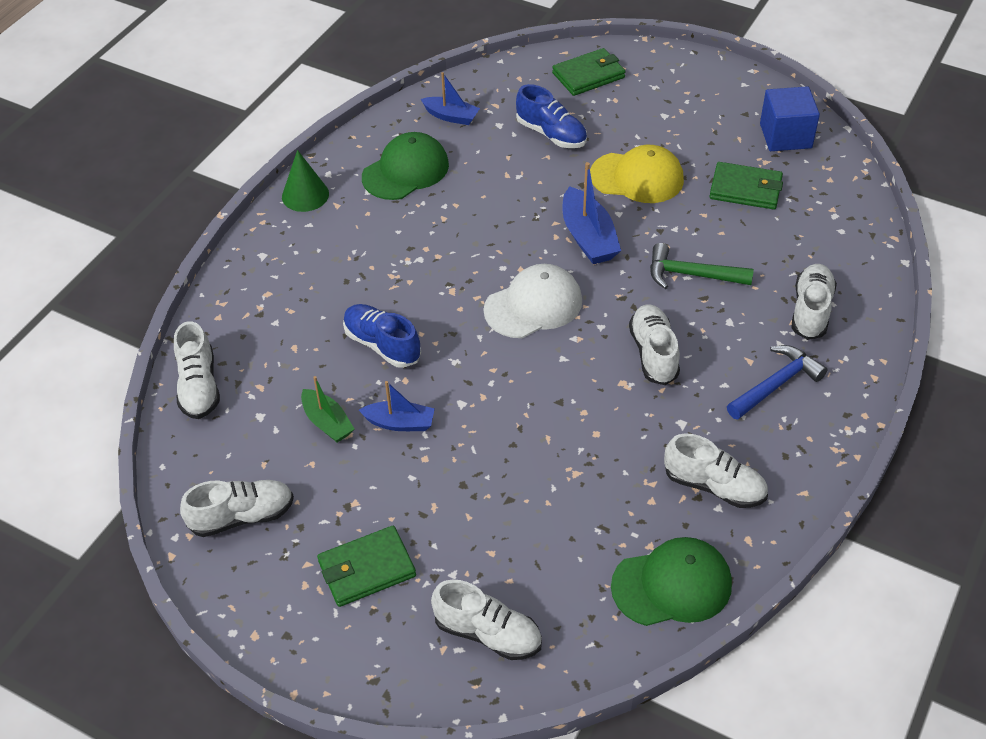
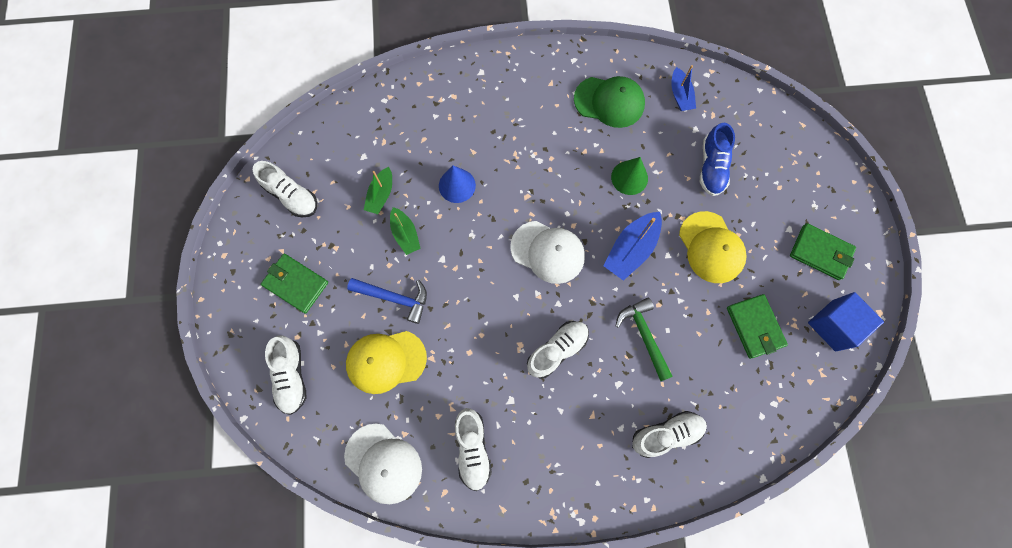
camera: 55 degrees right, 25 degrees up
white shoe [174,321,220,419] -> none
green cone [282,150,329,212] -> green cone moved to [611,157,648,195]
blue shoe [343,304,421,368] -> blue cone [439,165,476,203]
blue boat [359,381,435,431] -> green boat [390,207,421,255]
green wallet [552,48,626,96] -> green wallet moved to [790,223,856,280]
green cap [611,537,732,626] -> white cap [344,424,422,504]
blue hammer [727,345,827,420] -> blue hammer moved to [347,278,427,324]
none -> yellow cap [346,331,427,394]

